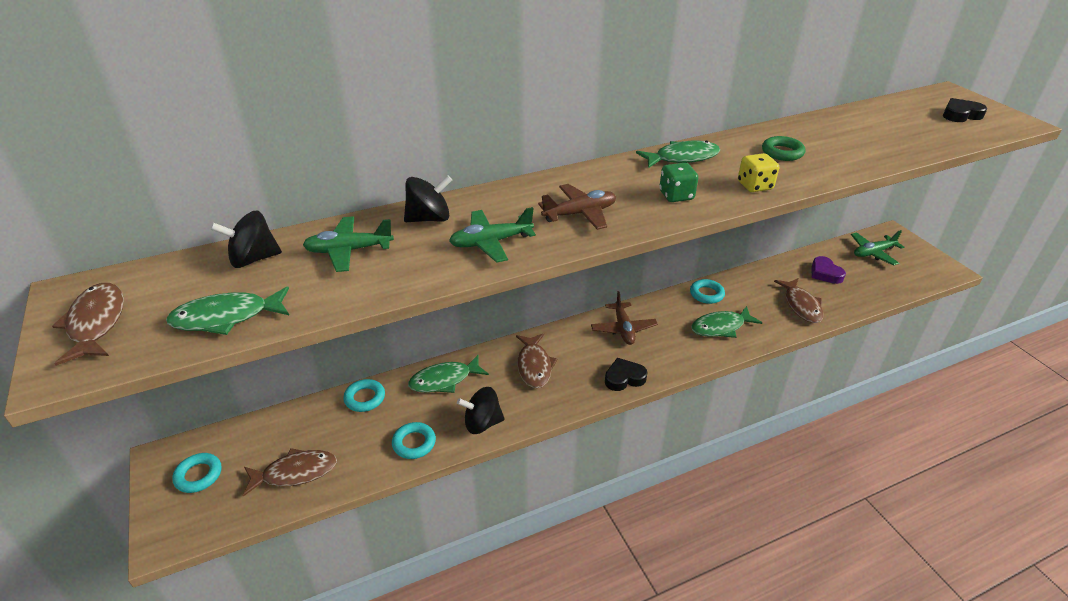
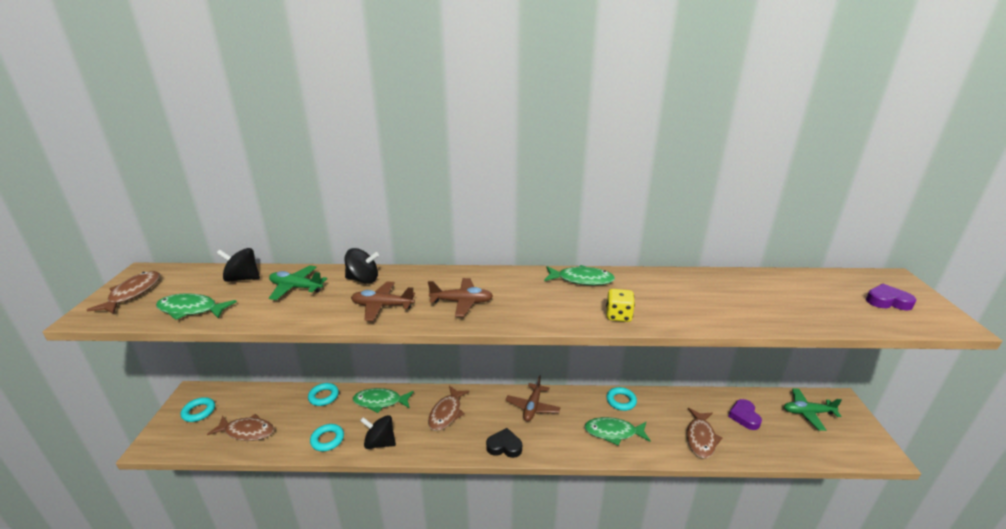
camera: 25 degrees right, 10 degrees down
green plane [449,207,536,263] -> brown plane [351,281,415,321]
green dice [659,163,698,202] -> none
green ring [762,136,805,161] -> none
black heart [943,98,987,122] -> purple heart [866,284,916,310]

